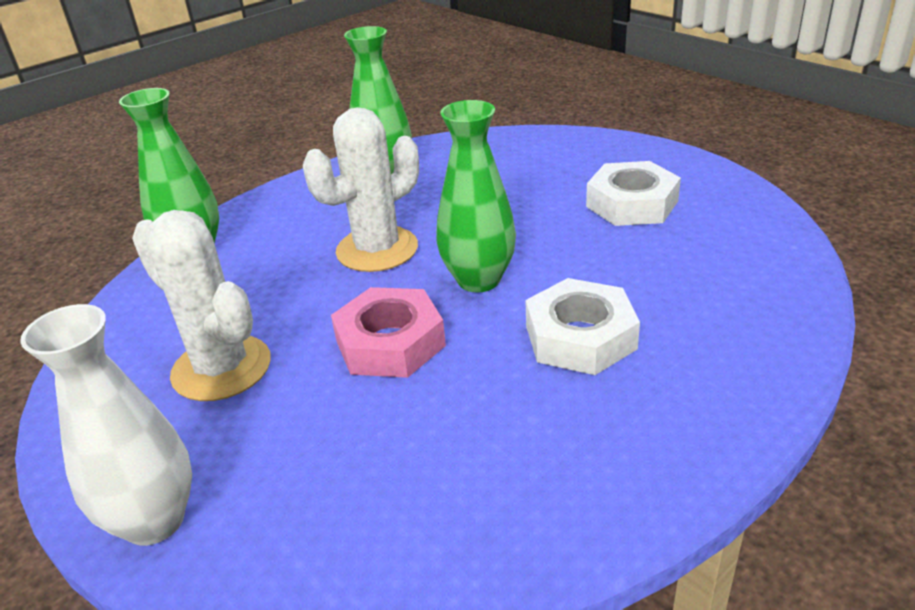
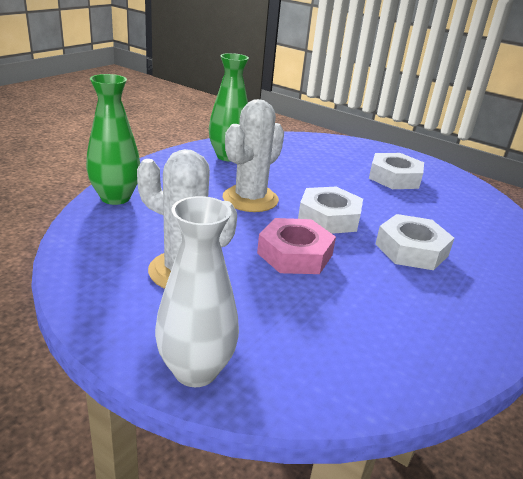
camera: 20 degrees left, 5 degrees down
green vase [436,100,516,292] -> white nut [298,187,363,234]

